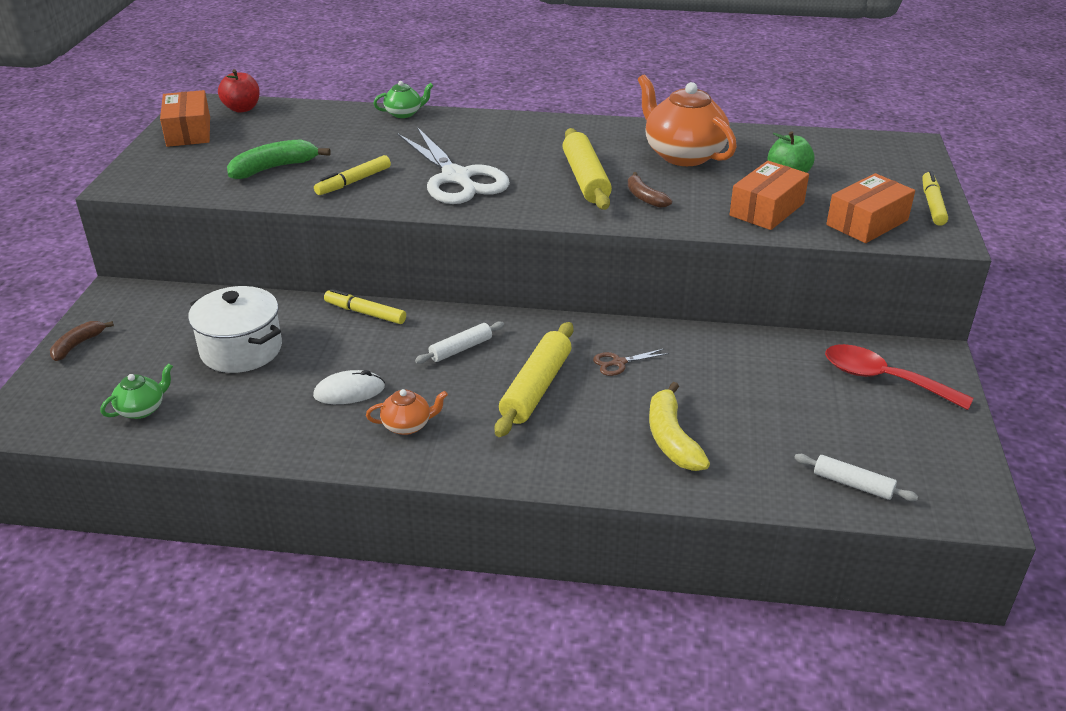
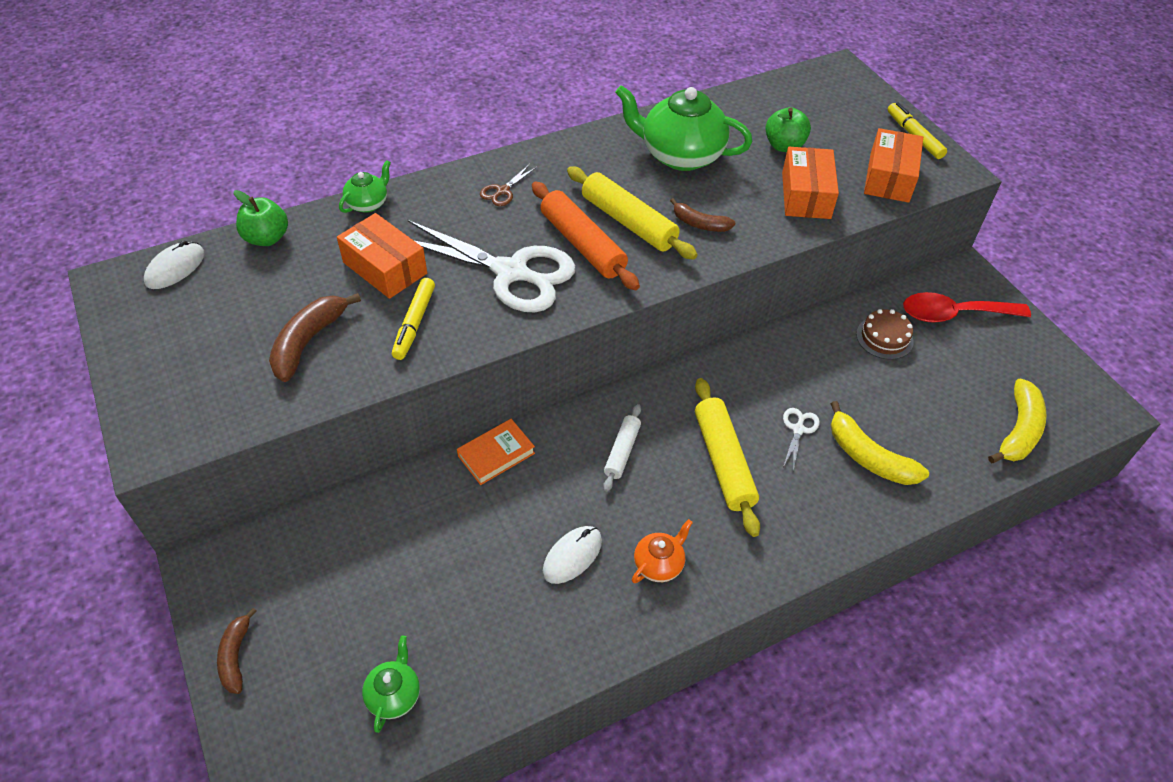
camera: 35 degrees left, 15 degrees up
orange box [160,90,210,147] -> orange box moved to [337,213,427,299]
white pot [188,286,282,373] -> none
red apple [218,69,260,113] -> white mouse [144,241,205,289]
green banana [227,139,331,179] -> brown banana [269,293,361,382]
yellow marker [324,289,406,324] -> orange book [457,419,535,485]
brown scissors [593,348,669,376] -> brown scissors moved to [480,164,537,206]
orange teapot [638,74,737,166] -> green teapot [615,85,752,171]
white rolling pin [794,454,918,501] -> yellow banana [988,378,1047,463]
none -> green apple [234,190,288,246]
none -> orange rolling pin [532,181,640,290]
none -> white scissors [783,408,820,471]
none -> brown cake [856,309,914,360]

